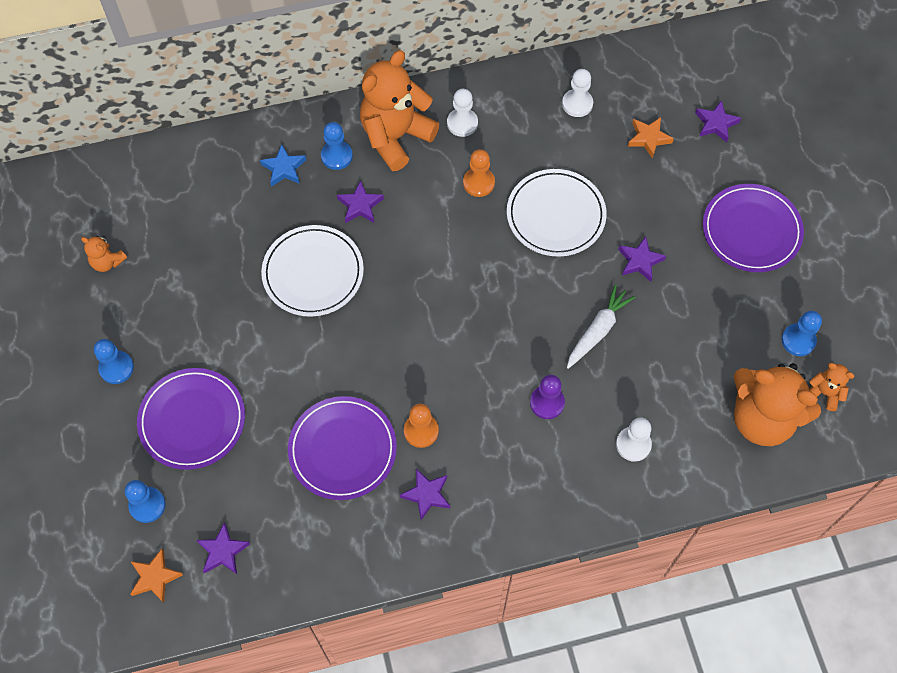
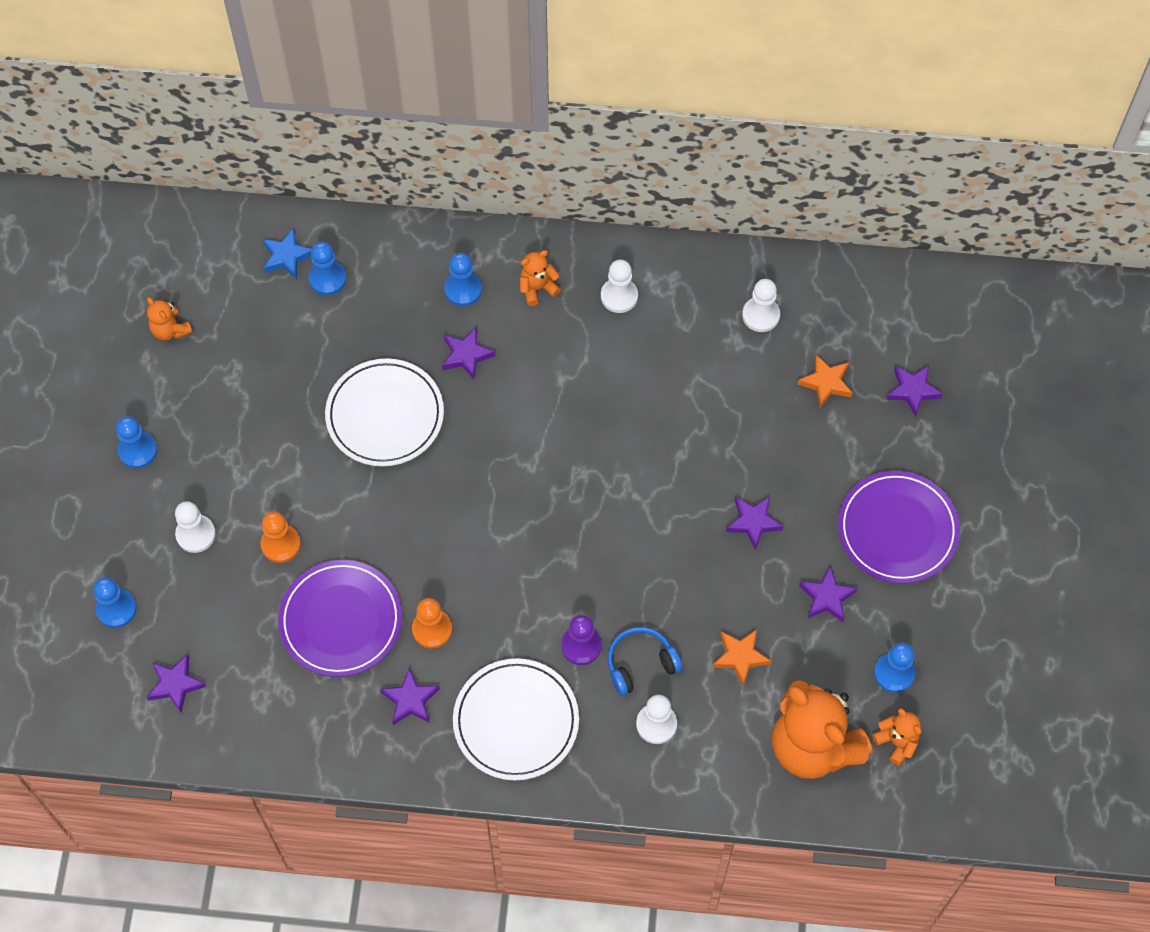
camera: 20 degrees right, 0 degrees up
orange star [130,549,183,603] -> orange star moved to [712,629,771,686]
purple plate [137,368,245,470] -> white pawn [175,501,216,553]
blue star [260,144,306,187] -> blue star moved to [262,228,312,279]
orange teddy bear [360,50,439,171] -> orange teddy bear [520,250,561,306], size x0.44
orange pawn [463,149,495,197] -> orange pawn moved to [260,512,301,563]
white plate [507,169,606,257] -> white plate moved to [453,658,579,780]
white carrot [567,284,636,369] -> none
none -> blue pawn [309,242,346,295]
none -> blue headphones [608,627,682,696]
none -> purple star [799,566,858,622]

